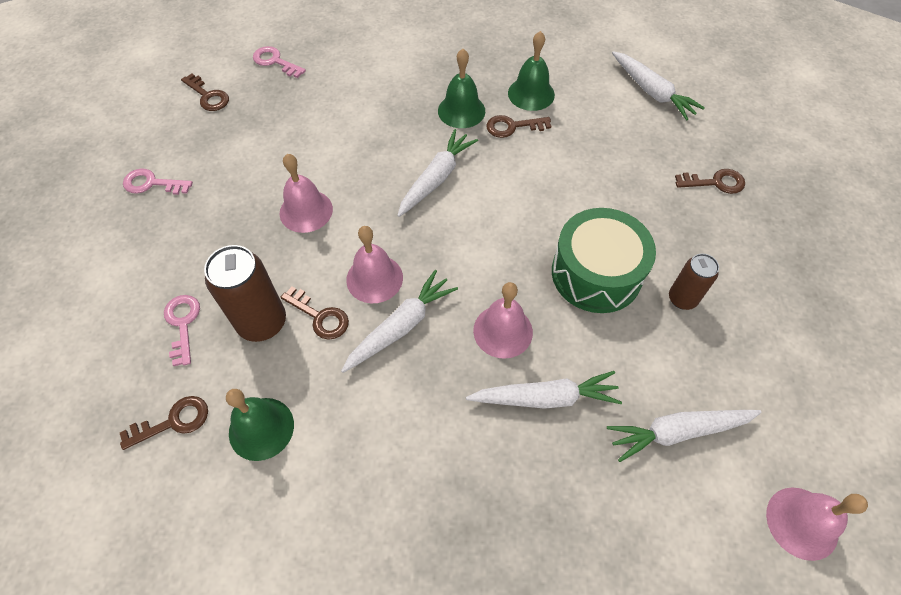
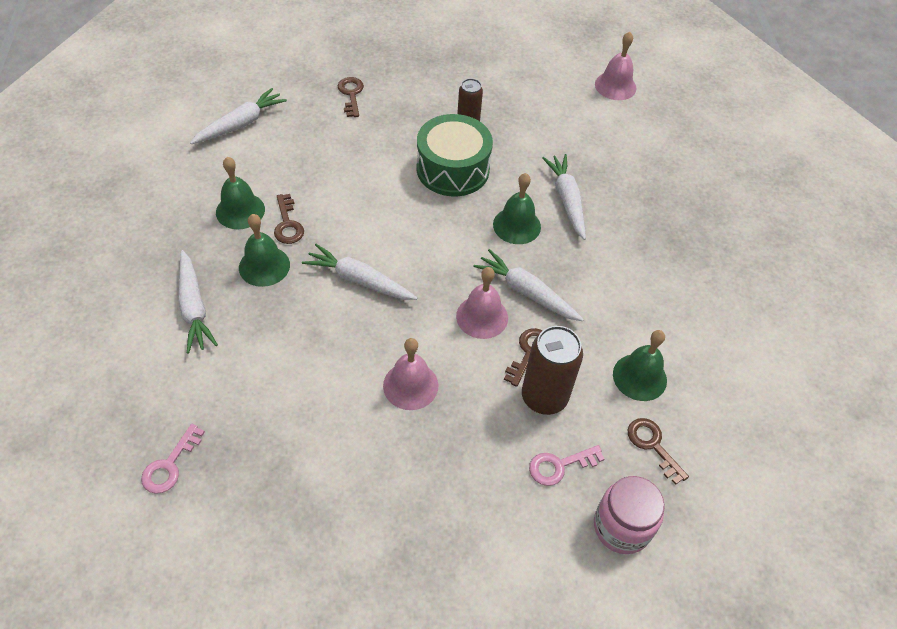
camera: 100 degrees left, 5 degrees down
pink key [123,168,193,195] -> none
brown key [181,73,229,111] -> none
pink bell [473,282,533,359] -> green bell [493,173,541,244]
white carrot [607,410,762,462] -> white carrot moved to [178,250,218,353]
none -> pink jar [594,476,665,554]

